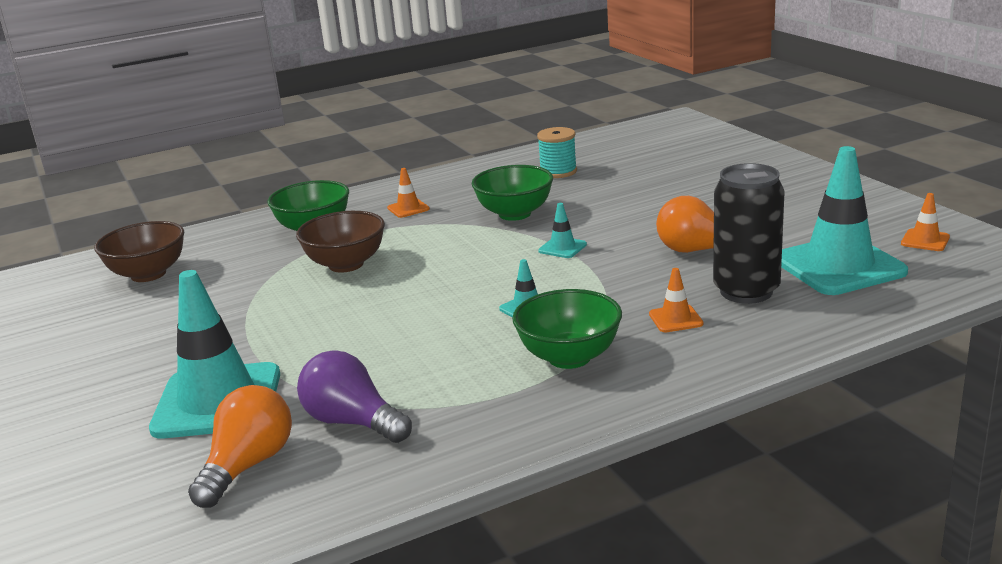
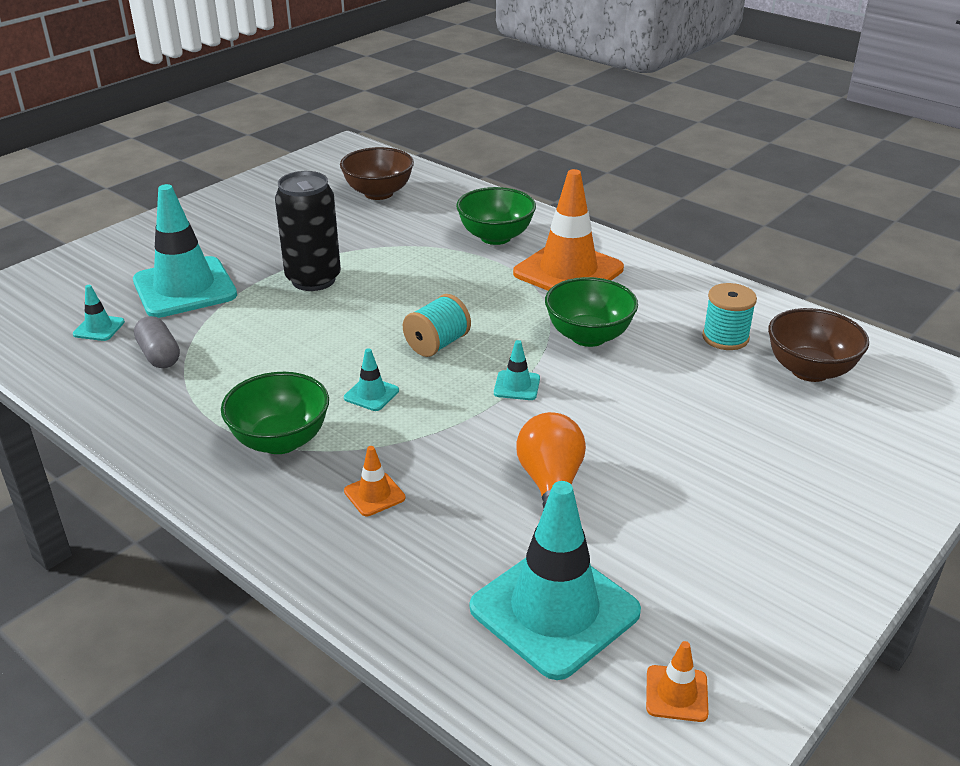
camera: 65 degrees right, 10 degrees up
orange light bulb [188,385,292,508] -> turquoise traffic cone [73,285,125,341]
brown bowl [296,211,385,273] -> brown bowl moved to [768,308,869,382]
purple light bulb [297,350,412,443] -> grey capsule [134,316,180,368]
orange traffic cone [387,168,430,218] -> orange traffic cone [513,169,624,291], size x2.38
black can [713,163,784,304] -> black can moved to [275,171,341,291]
none -> turquoise spool [403,294,471,357]

